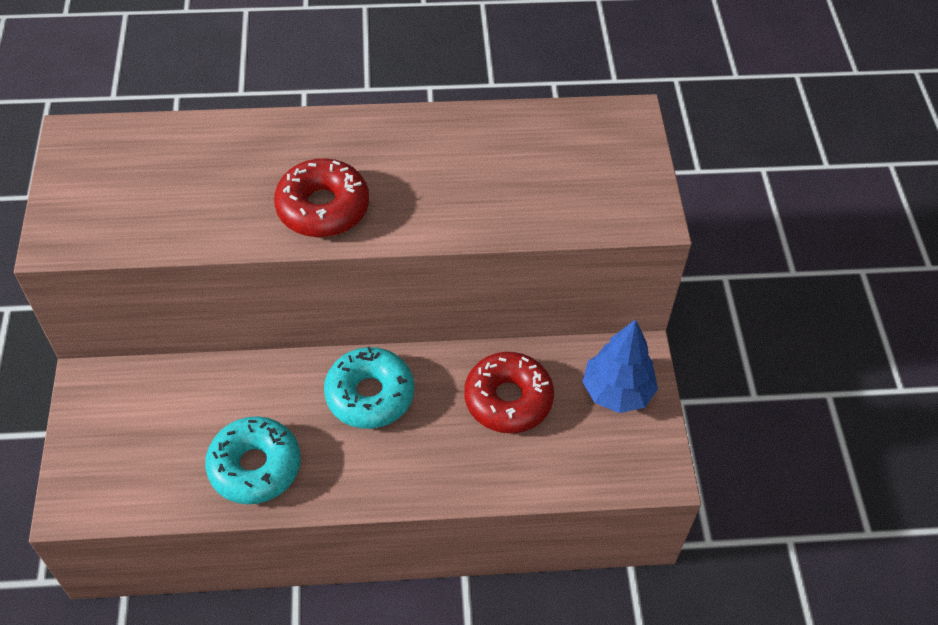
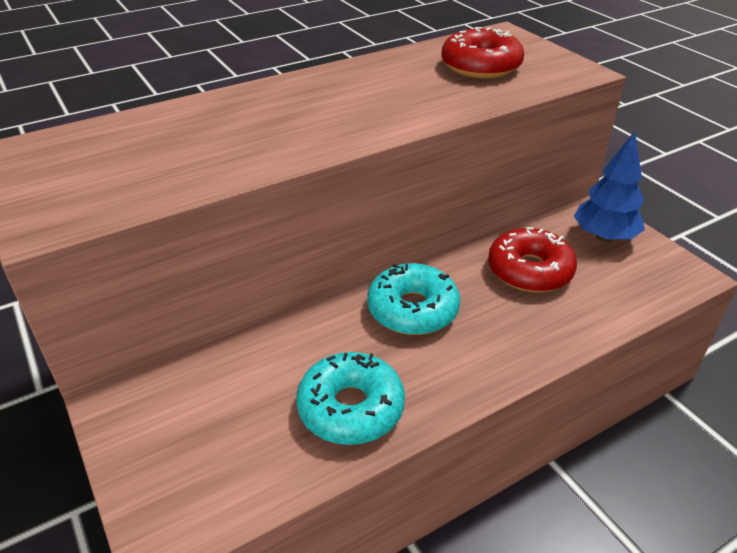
camera: 25 degrees left, 15 degrees down
red donut [274,158,369,237] -> red donut moved to [441,27,524,79]

